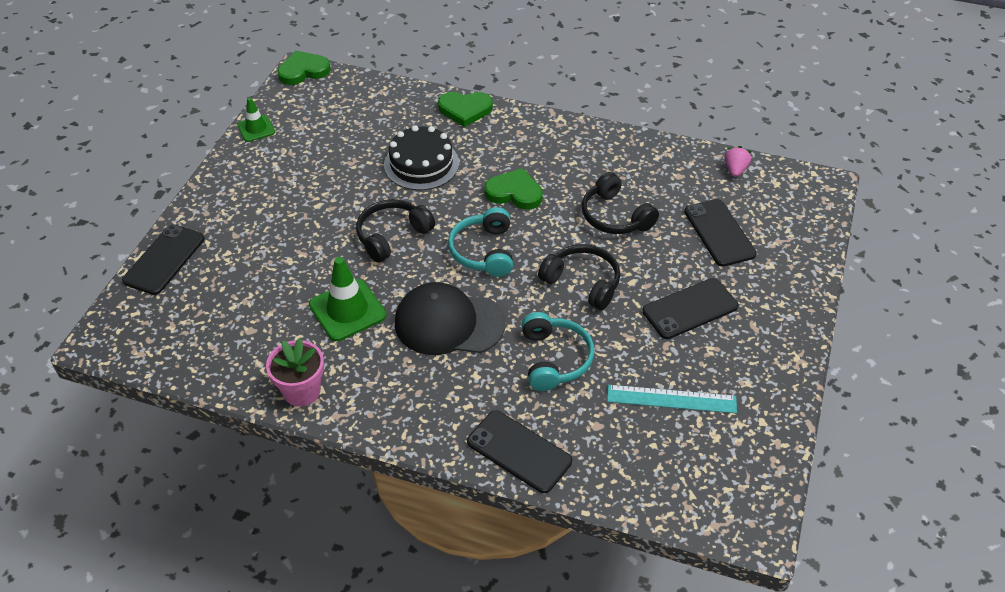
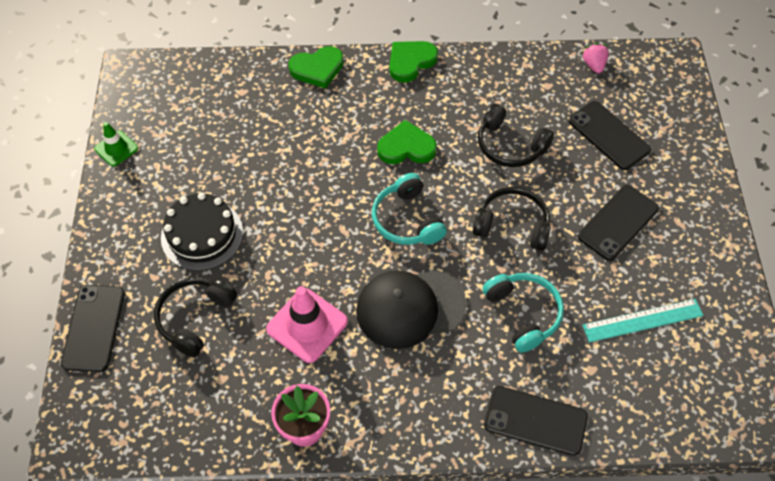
camera: 20 degrees left, 10 degrees up
green heart [278,51,331,85] -> green heart moved to [390,41,438,83]
green traffic cone [309,257,387,341] -> pink traffic cone [266,286,348,363]
black headphones [356,199,435,263] -> black headphones moved to [154,277,237,357]
black cake [384,125,459,190] -> black cake moved to [161,192,243,271]

